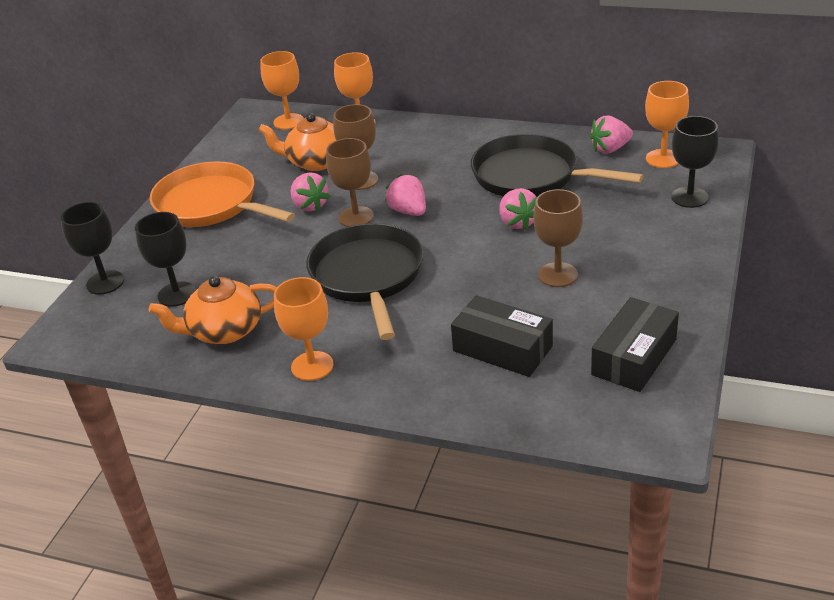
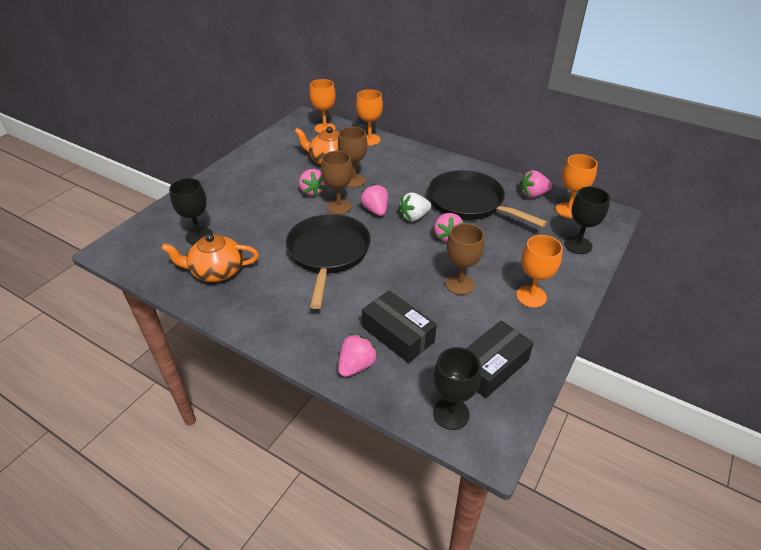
camera: 10 degrees right, 5 degrees up
black goblet [60,202,124,295] -> black goblet moved to [433,347,481,430]
orange pan [150,161,295,227] -> none
orange goblet [274,277,333,381] -> orange goblet moved to [516,235,563,308]
none -> pink strawberry [338,333,378,377]
none -> white strawberry [399,192,432,222]

